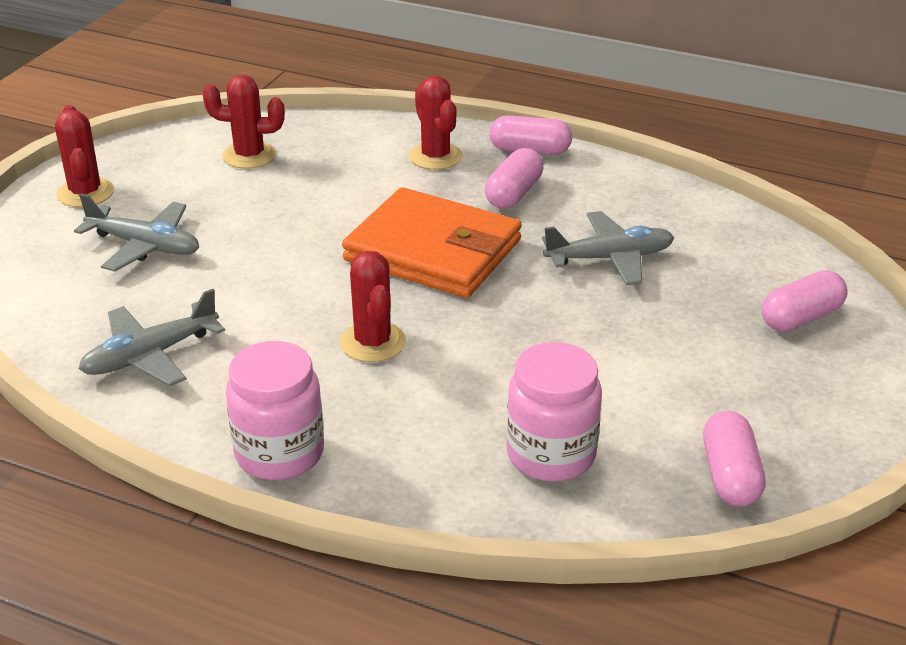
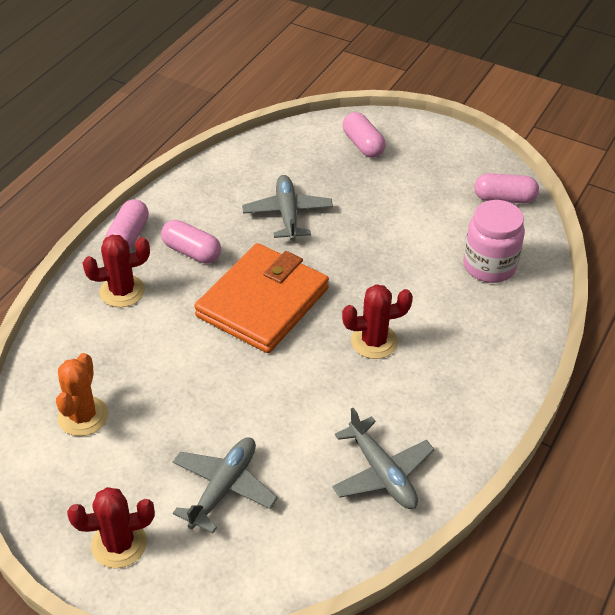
camera: 85 degrees left, 10 degrees up
red cactus [203,75,285,169] -> orange cactus [56,353,108,436]
pink jar [226,341,324,480] -> none

